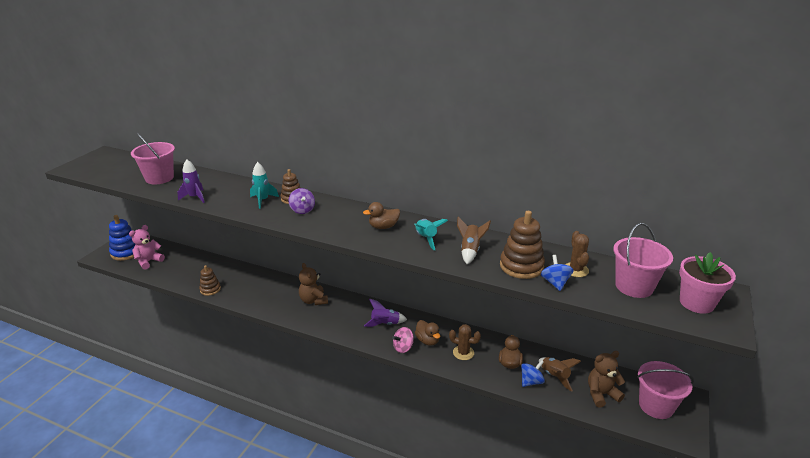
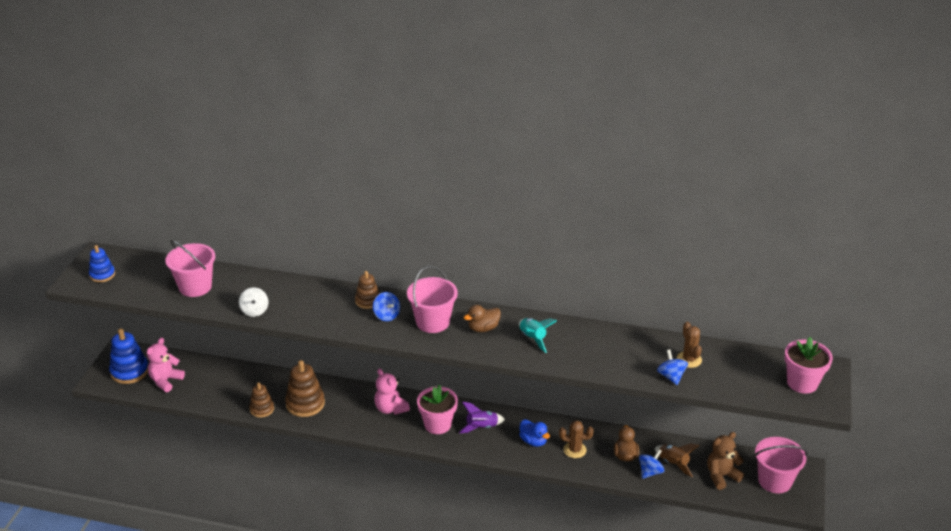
camera: 10 degrees left, 5 degrees up
purple rocket [177,160,205,203] -> white spinning top [239,287,268,317]
turquoise rocket [250,162,279,209] -> none
purple spinning top [289,188,315,214] -> blue spinning top [373,292,400,321]
brown teddy bear [299,263,328,305] -> pink teddy bear [374,368,410,415]
pink spinning top [392,327,414,353] -> none
brown duck [415,320,440,346] -> blue duck [519,419,550,447]
brown rocket [457,217,491,264] -> none
brown stacking toy [500,211,545,279] -> brown stacking toy moved to [285,360,325,417]
pink bucket [613,223,673,298] -> pink bucket moved to [407,266,458,333]
none -> blue stacking toy [89,245,115,282]
none -> pink flower pot [417,384,458,434]

